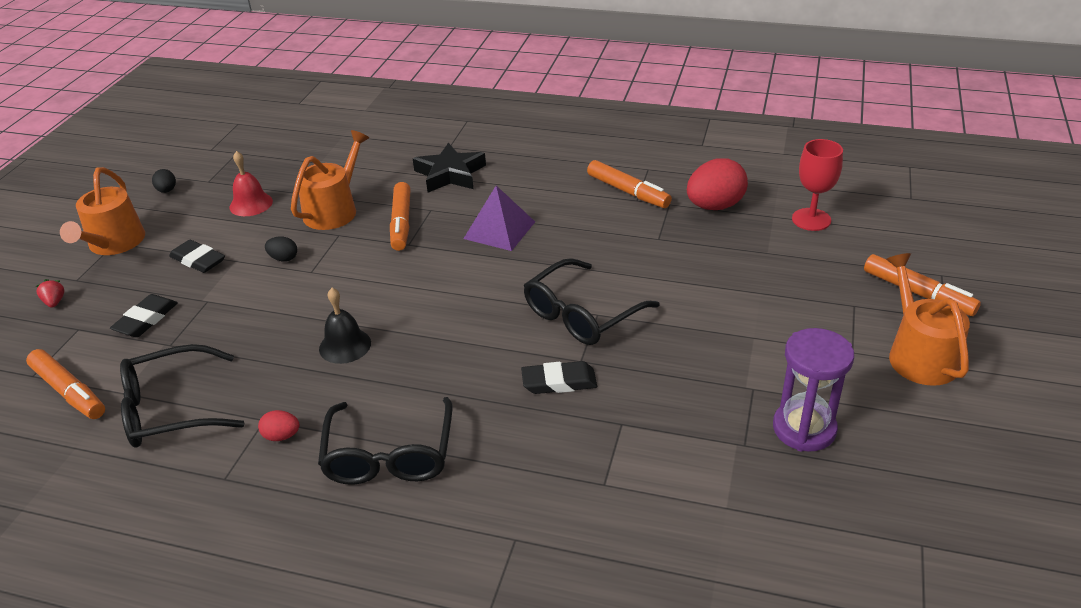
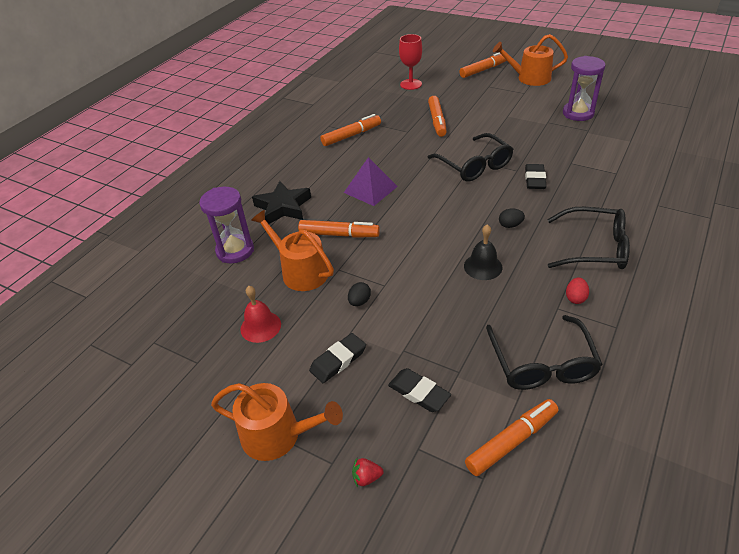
camera: 75 degrees left, 5 degrees up
black egg [152,169,176,193] -> black egg moved to [499,208,525,228]
red egg [687,158,748,210] -> none
none -> purple hourglass [199,187,254,263]
none -> orange marker [428,96,447,137]

